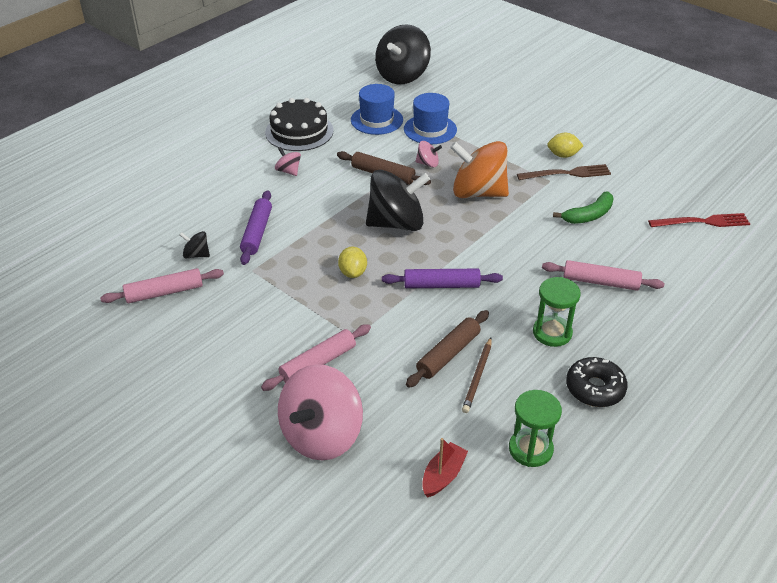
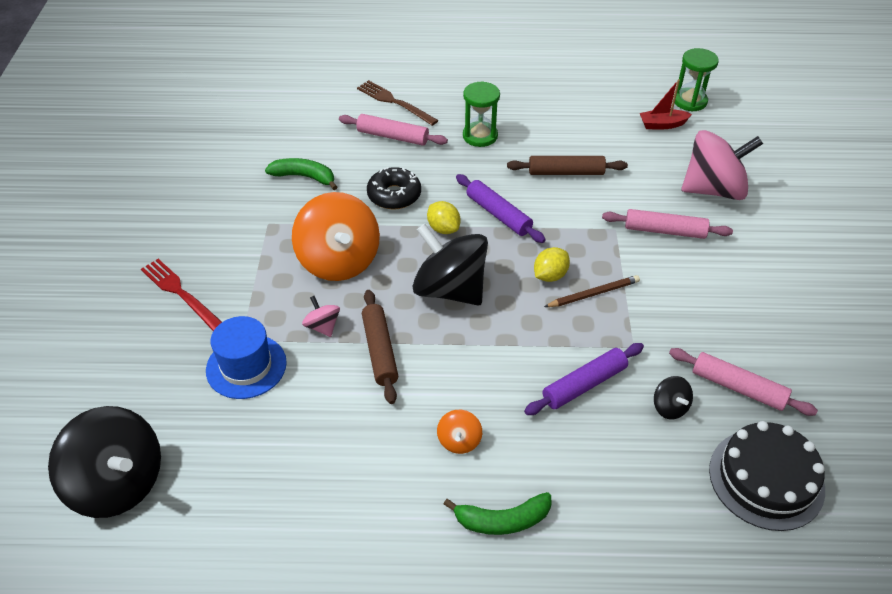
camera: 130 degrees left, 5 degrees up
black cake [265,98,334,151] -> black cake moved to [709,421,825,531]
pink spinning top [275,147,301,176] -> orange spinning top [437,410,482,454]
blue hat [351,84,403,135] -> none
black spinning top [375,24,431,85] -> black spinning top turned 45 degrees clockwise [48,406,161,518]
brown pencil [462,338,492,413] -> brown pencil moved to [544,275,640,307]
green hourglass [509,390,562,467] -> green hourglass moved to [673,48,719,112]
brown fork [517,164,611,180] -> brown fork moved to [357,80,439,126]
pink rolling pin [542,260,665,291] -> pink rolling pin turned 45 degrees counterclockwise [339,114,448,146]
yellow lemon [547,132,584,158] -> yellow lemon moved to [427,201,460,234]
black donut [566,357,628,407] -> black donut moved to [367,167,421,210]
red fork [648,213,750,227] -> red fork moved to [141,259,222,331]
none -> green banana [443,492,551,535]

